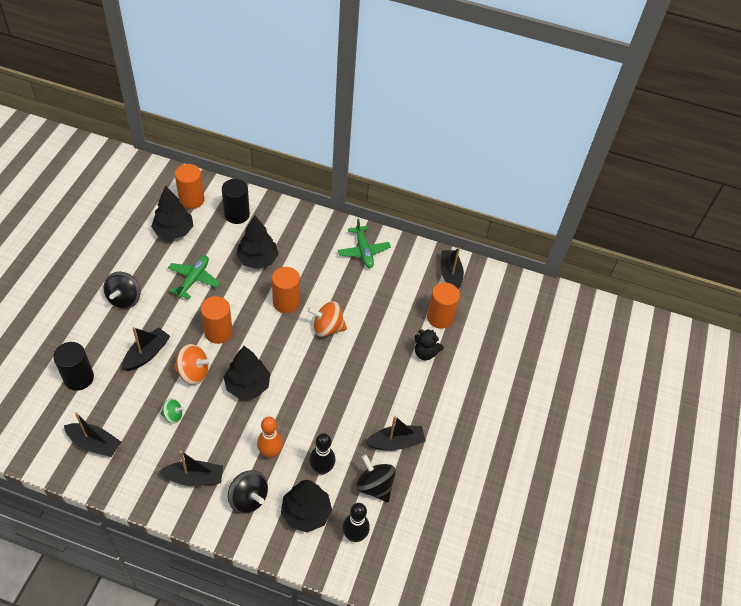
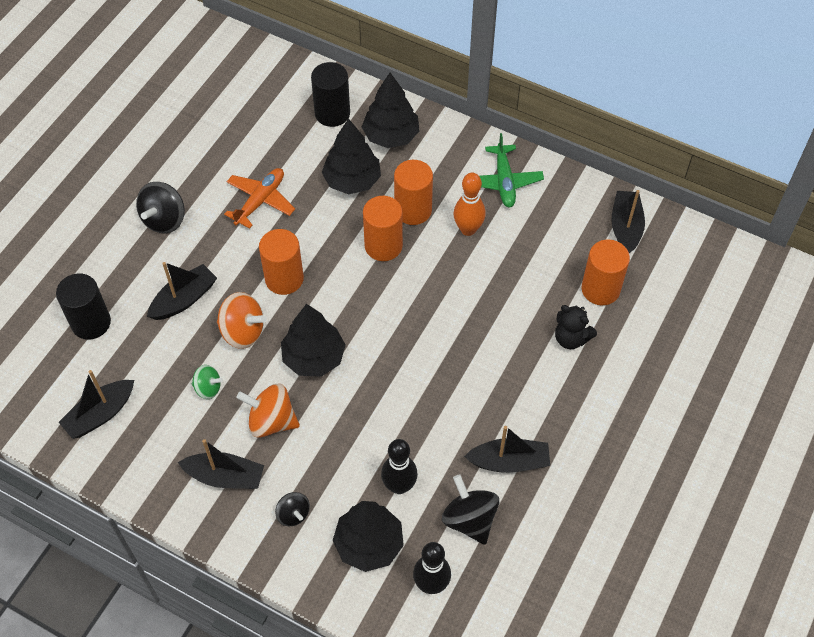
camera: 15 degrees right, 5 degrees up
black boat [64,412,121,457] -> black boat turned 105 degrees clockwise [59,370,134,439]
black tree [151,186,193,240] -> black tree moved to [362,73,419,148]
green plane [168,255,220,299] -> orange plane [224,168,295,229]
orange cylinder [175,164,204,209] -> orange cylinder moved to [394,160,433,225]
black spinning top [228,470,268,514] -> black spinning top [275,492,310,526], size x0.60
orange bowling pin [257,417,283,459] -> orange bowling pin moved to [454,173,486,236]
orange spinning top [307,301,347,337] -> orange spinning top moved to [236,384,300,438]

